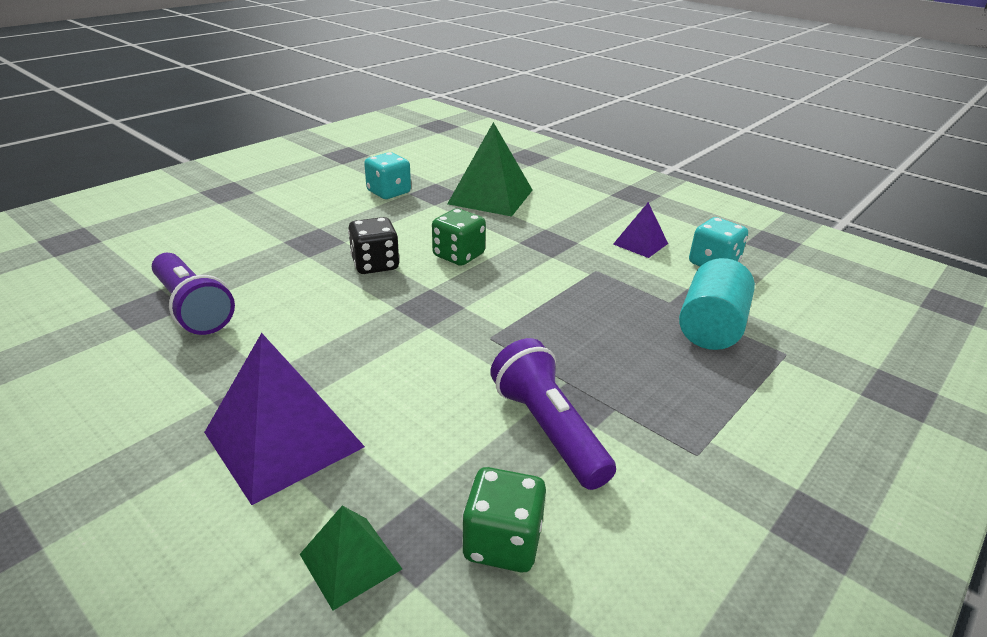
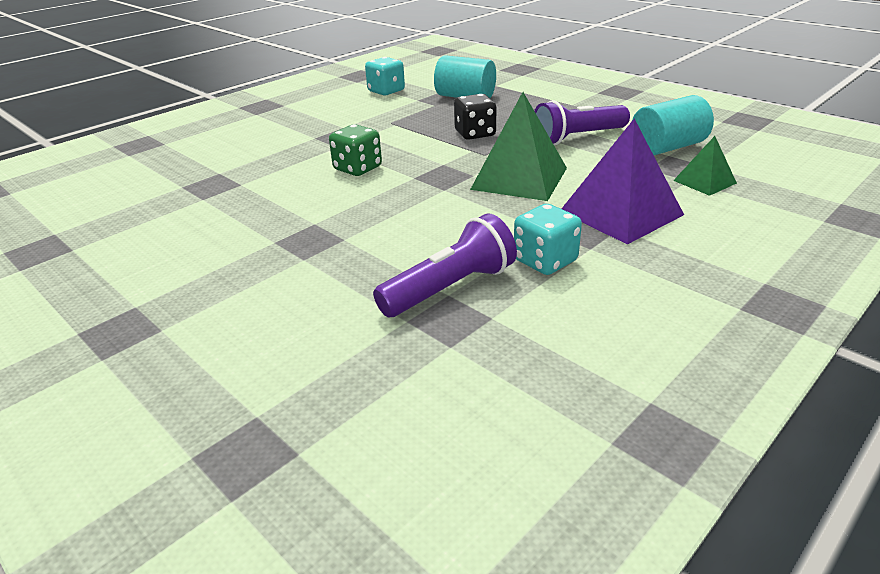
camera: 85 degrees left, 0 degrees up
black dice [348,217,399,274] -> black dice moved to [454,94,496,140]
turquoise dice [364,152,411,199] -> turquoise dice moved to [514,204,582,275]
green pyramid [447,122,533,217] -> green pyramid moved to [470,92,567,201]
green dice [462,467,546,572] -> turquoise cylinder [632,95,714,155]
purple pyramid [613,202,668,258] -> none

